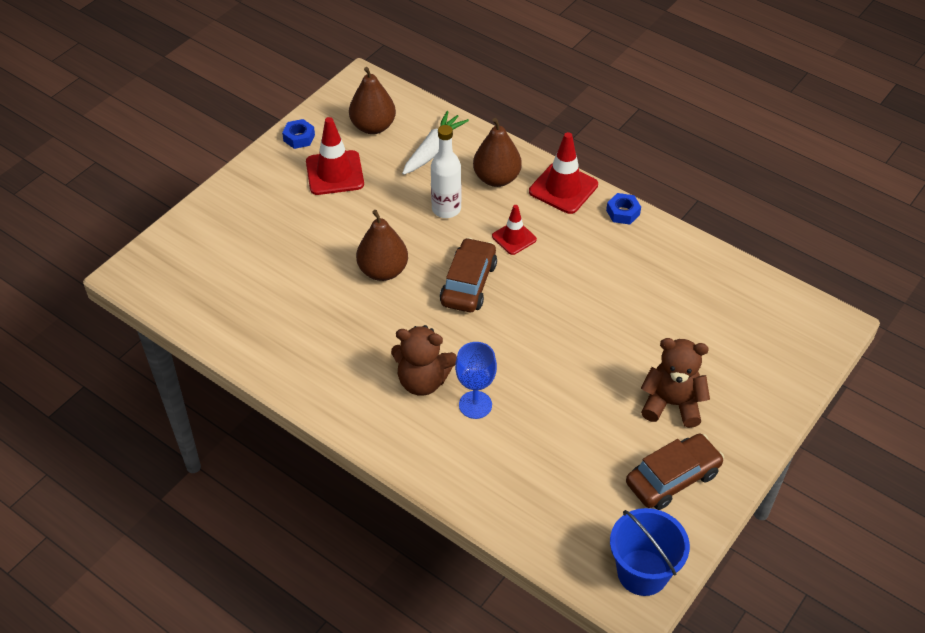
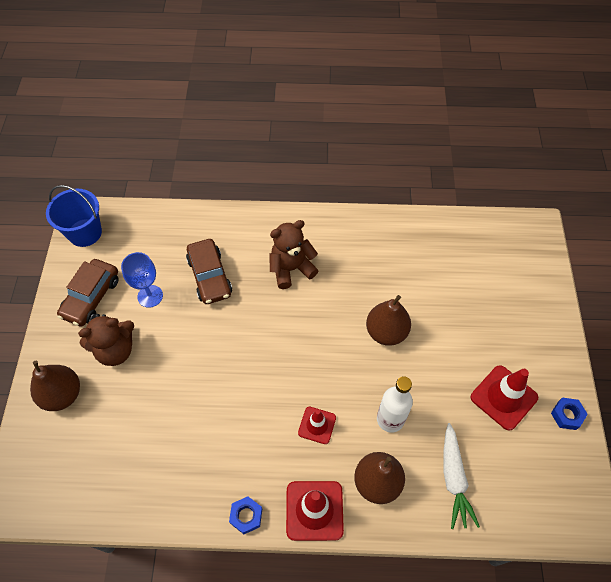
camera: 145 degrees right, 10 degrees up
brown pear [349,67,396,134] -> brown pear moved to [30,361,80,411]
brown car [440,238,497,312] -> brown car moved to [186,239,232,304]
blue goblet [455,342,497,419] -> blue goblet moved to [121,252,163,308]

